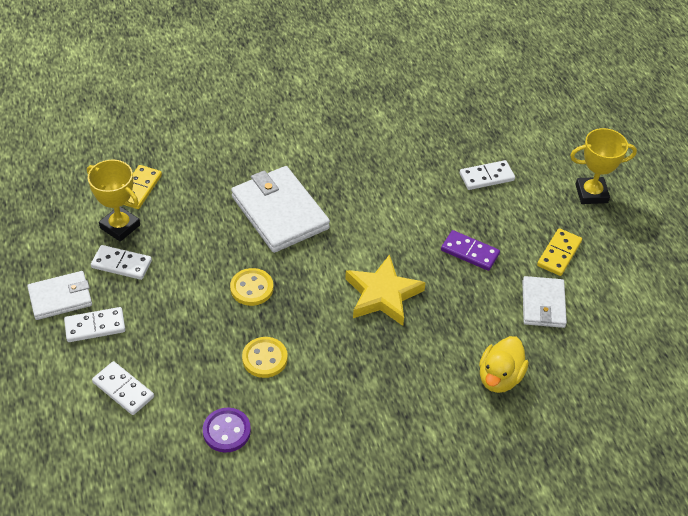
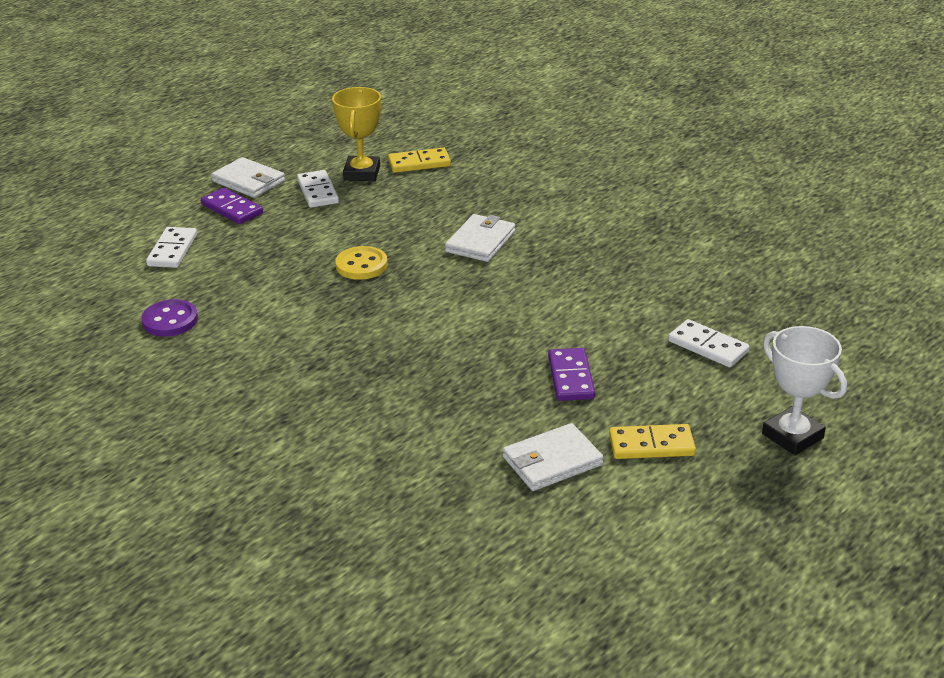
camera: 60 degrees right, 15 degrees down
white domino [64,307,125,342] -> purple domino [201,188,263,224]
white wallet [231,166,330,253] -> white wallet [445,214,515,262], size x0.60
yellow button [242,337,288,378] -> none
yellow star [345,254,426,326] -> none
yellow duck [479,336,529,393] -> none
yellow trophy [570,128,637,204] -> white trophy [762,326,847,455]

